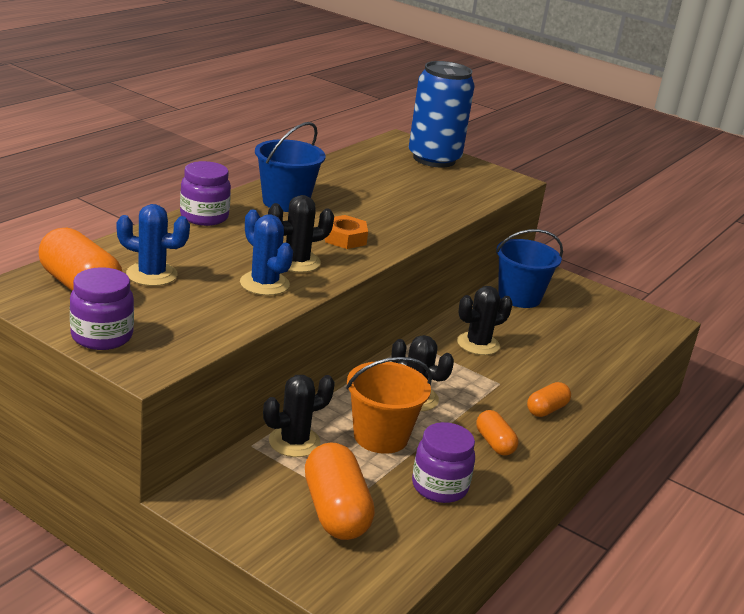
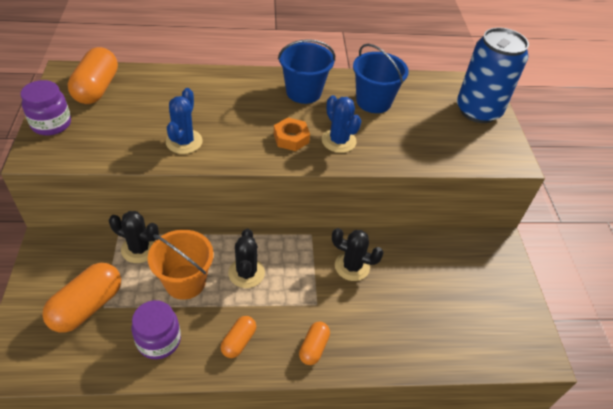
camera: 50 degrees right, 20 degrees up
blue cactus [117,204,190,286] -> blue cactus moved to [322,95,361,153]
purple jar [180,161,231,226] -> none
black cactus [268,195,334,272] -> none
blue bucket [496,229,563,308] -> blue bucket moved to [353,44,409,113]
orange capsule [527,382,571,417] -> orange capsule turned 75 degrees counterclockwise [299,322,330,365]

